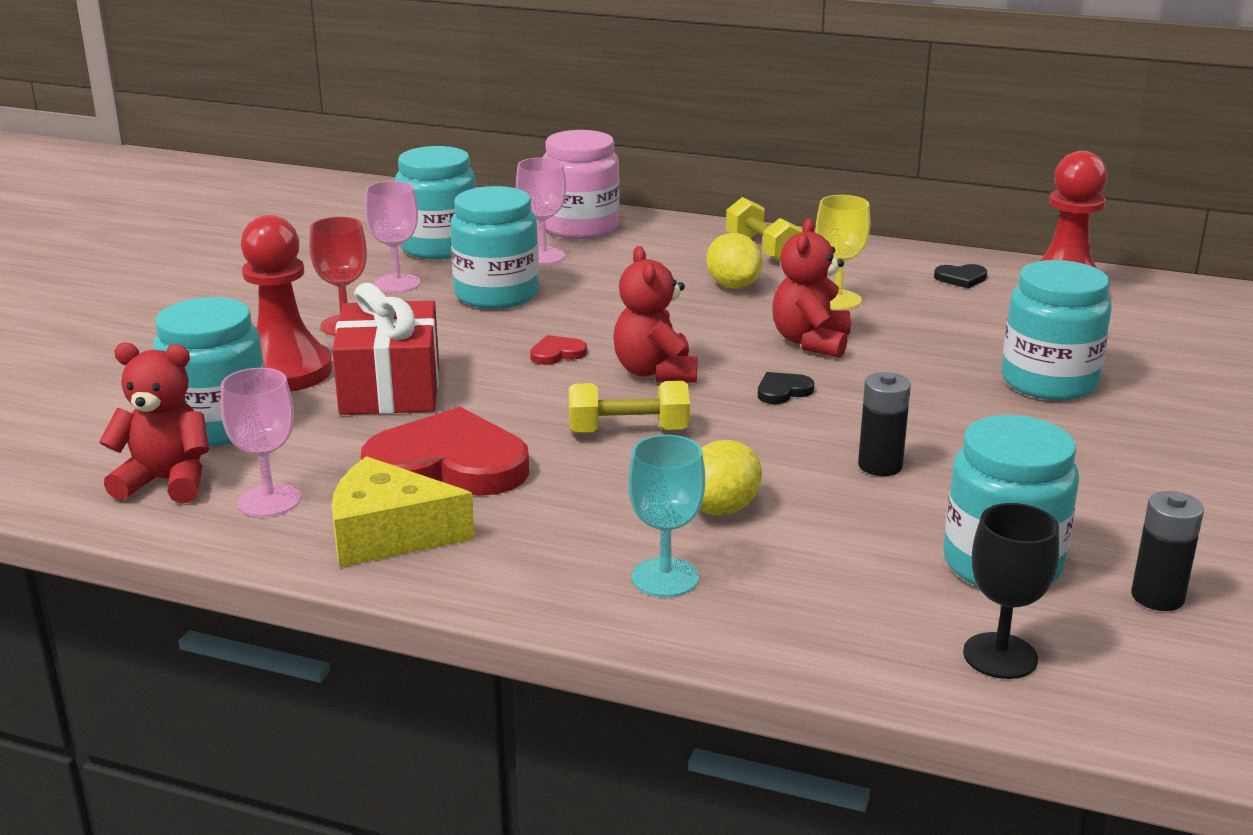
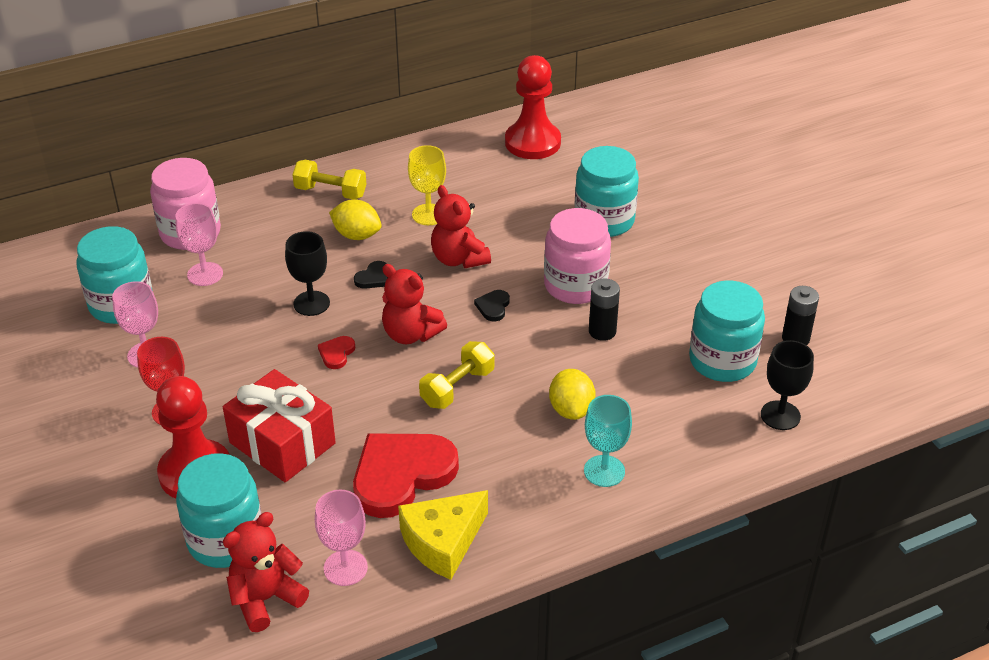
camera: 45 degrees left, 15 degrees up
turquoise jar [450,186,539,309] -> none
black heart [934,264,987,288] -> black heart moved to [354,261,388,289]
none -> black goblet [285,231,330,316]
none -> pink jar [544,208,611,304]

